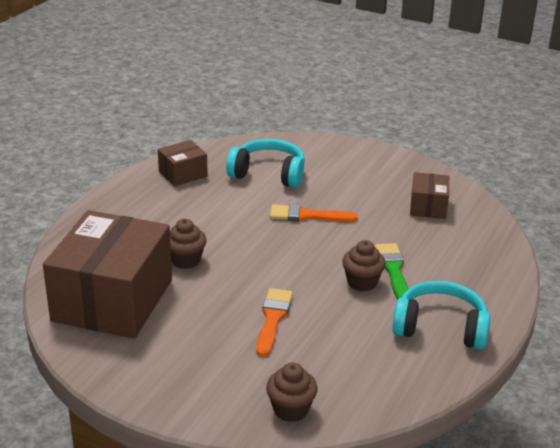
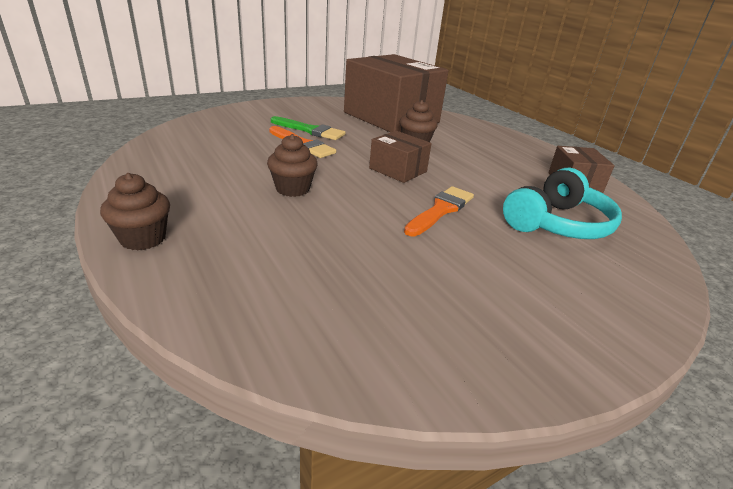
camera: 120 degrees right, 0 degrees up
brown cupcake [266,363,318,422] -> brown cupcake moved to [100,173,170,250]
green brush [375,243,408,300] -> green brush moved to [271,116,346,140]
turquoise headphones [392,281,490,350] -> none
brown box [410,172,449,219] -> brown box moved to [369,131,432,183]

